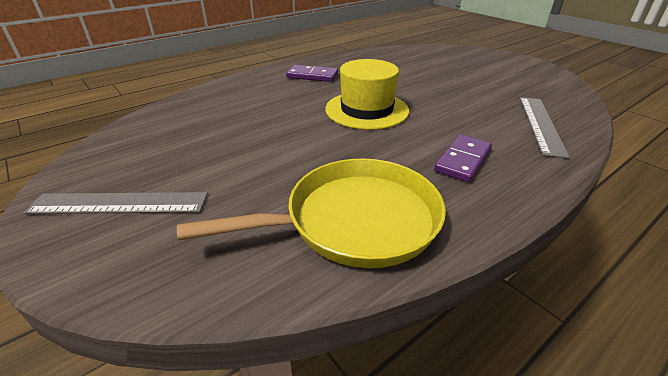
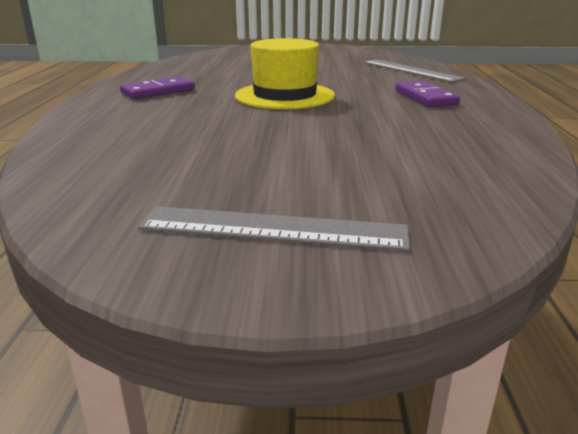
camera: 50 degrees left, 10 degrees down
grey ruler [24,192,208,214] -> grey ruler turned 60 degrees clockwise [138,206,410,251]
yellow pan [177,159,446,268] -> none

